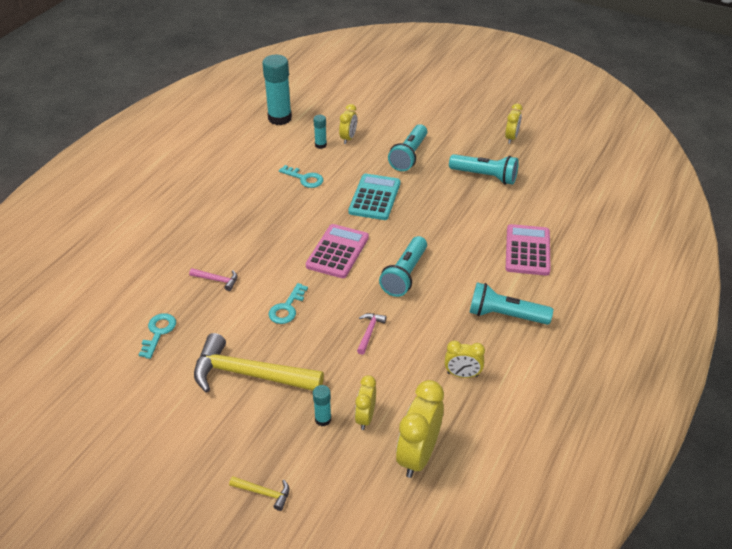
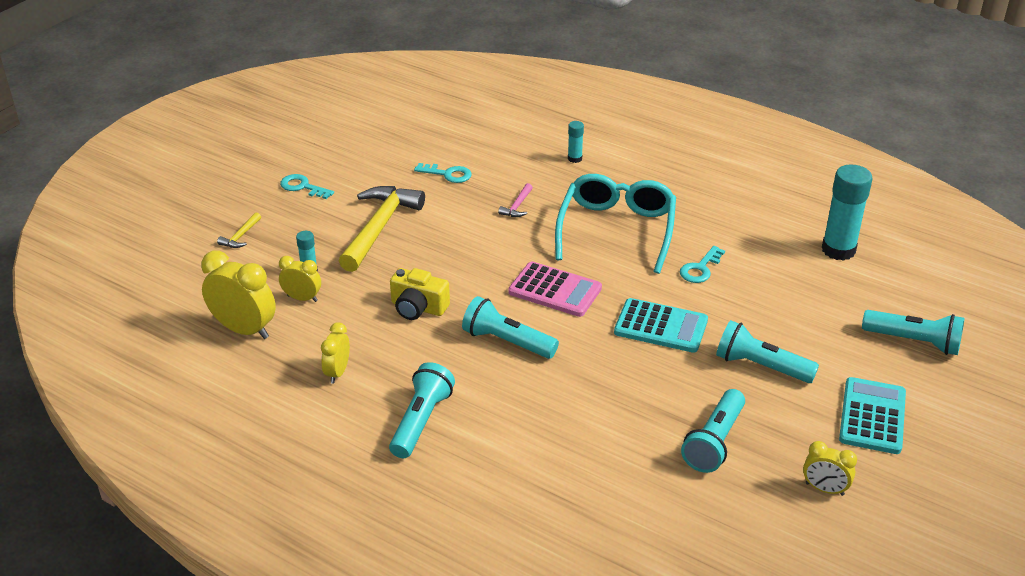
camera: 95 degrees right, 5 degrees down
turquoise key [269,283,308,324] -> turquoise key moved to [280,174,334,199]
turquoise glue stick [313,115,327,149] -> turquoise glue stick moved to [568,121,584,163]
yellow clock [339,104,357,144] -> none
pink hammer [357,313,387,355] -> yellow camera [390,268,450,320]
pink calculator [506,224,551,276] -> none
none -> turquoise glasses [555,174,676,274]
none -> turquoise calculator [839,377,906,454]
none -> turquoise flashlight [862,310,965,355]

